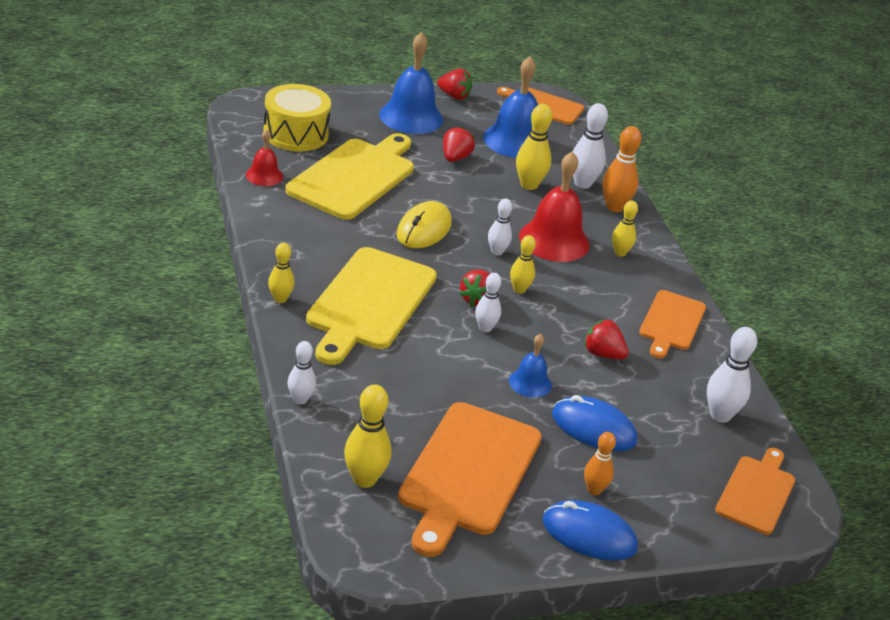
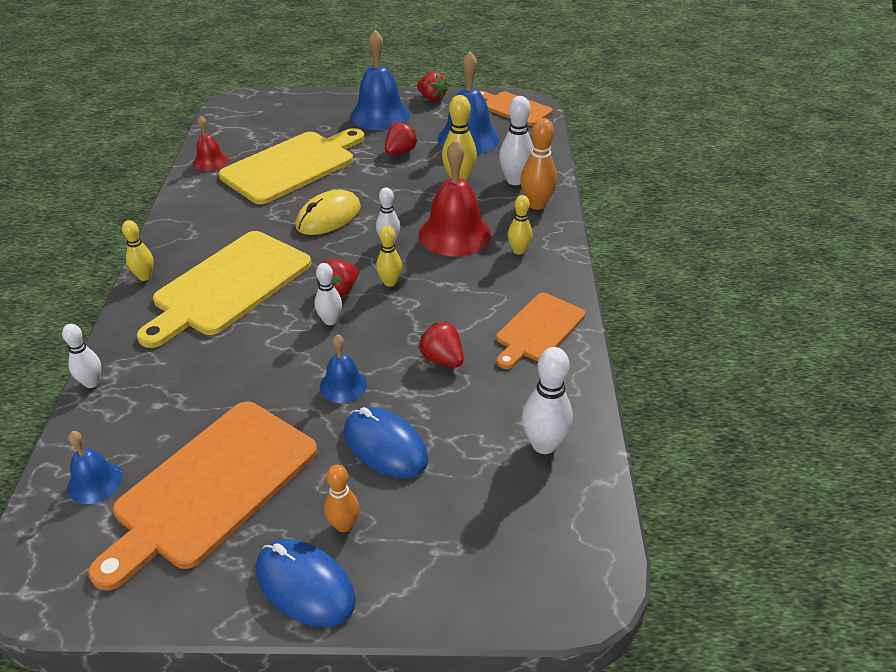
camera: 20 degrees right, 5 degrees up
yellow drum [263,84,331,151] -> none
yellow bowling pin [344,384,392,488] -> blue bell [67,431,123,504]
orange cutting board [715,448,795,535] -> none

